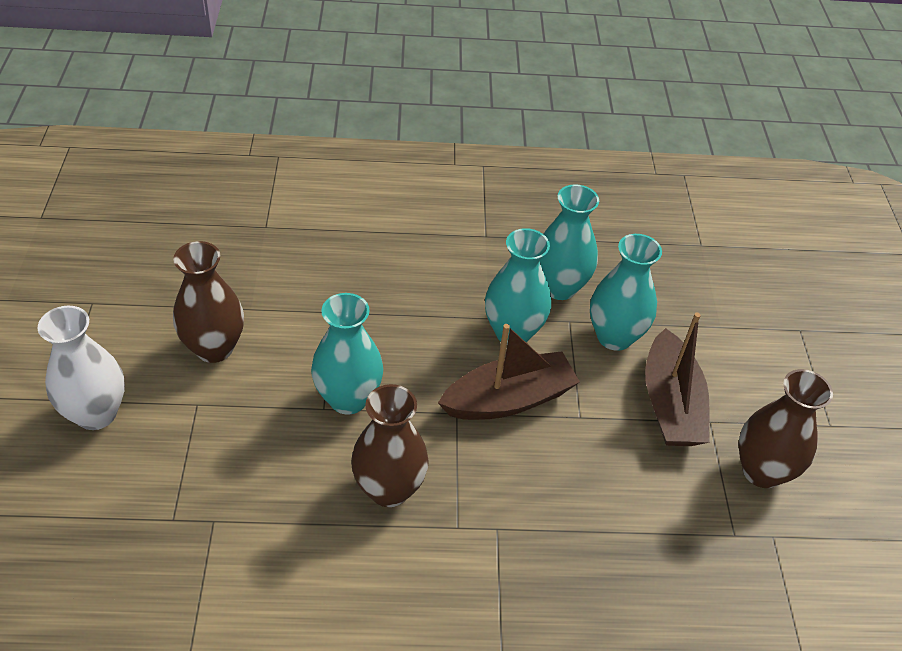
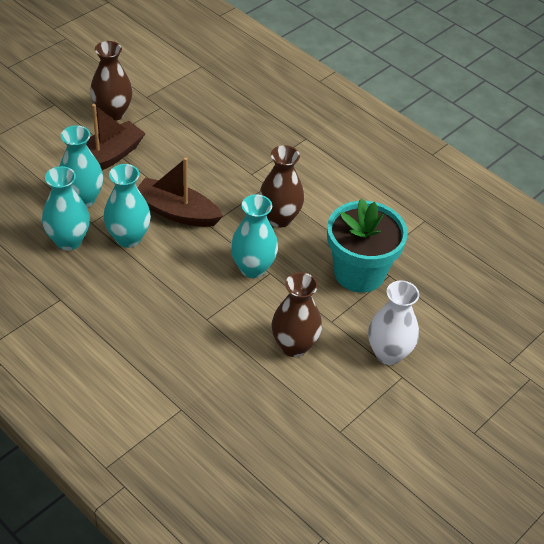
camera: 135 degrees left, 0 degrees up
none -> turquoise flower pot [327,198,408,293]

